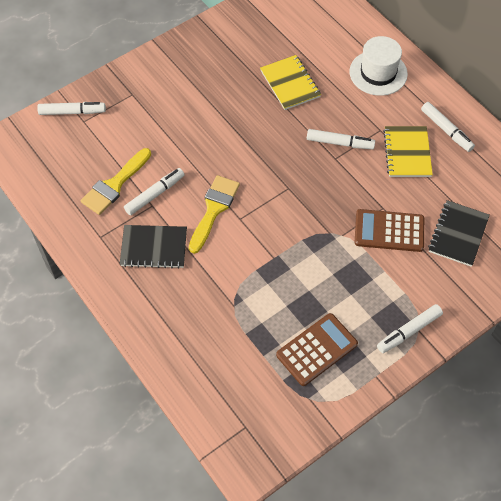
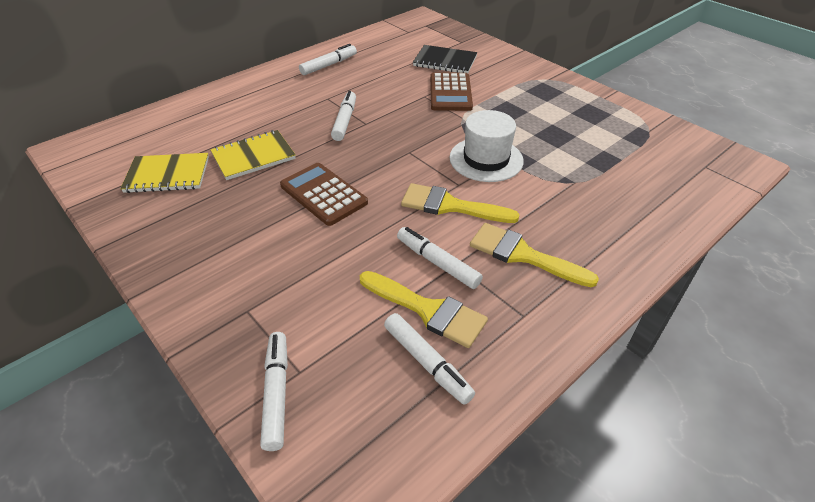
camera: 95 degrees left, 15 degrees down
black notebook [120,225,187,269] -> yellow brush [470,223,599,287]
brown calculator [276,313,358,386] -> brown calculator moved to [280,163,368,226]
white hat [349,36,408,96] -> white hat moved to [450,110,524,182]
white marker [377,304,443,353] -> white marker moved to [384,313,475,405]
yellow notebook [383,126,433,177] -> yellow notebook moved to [120,153,209,193]

